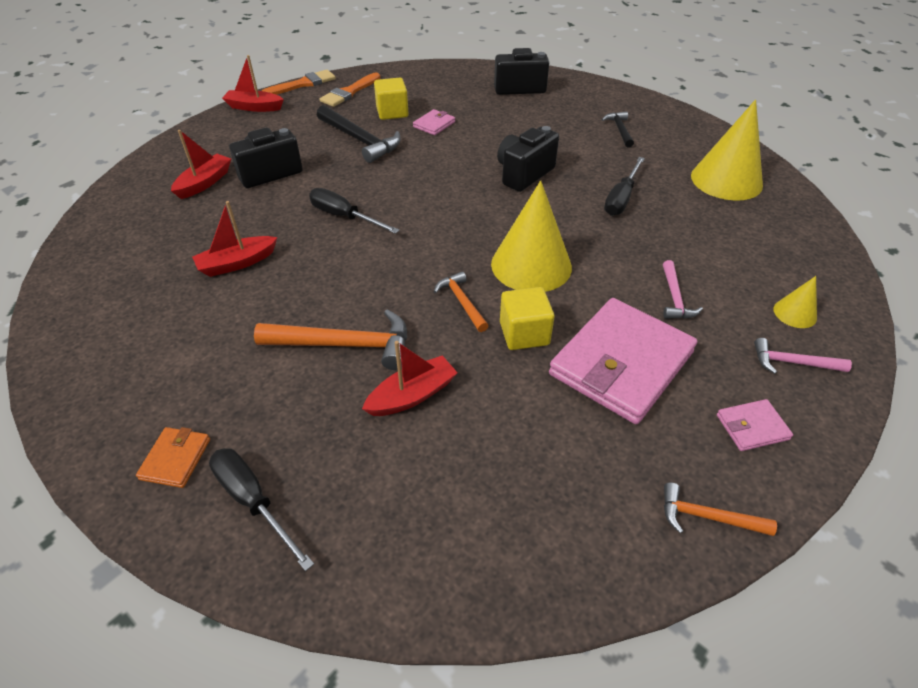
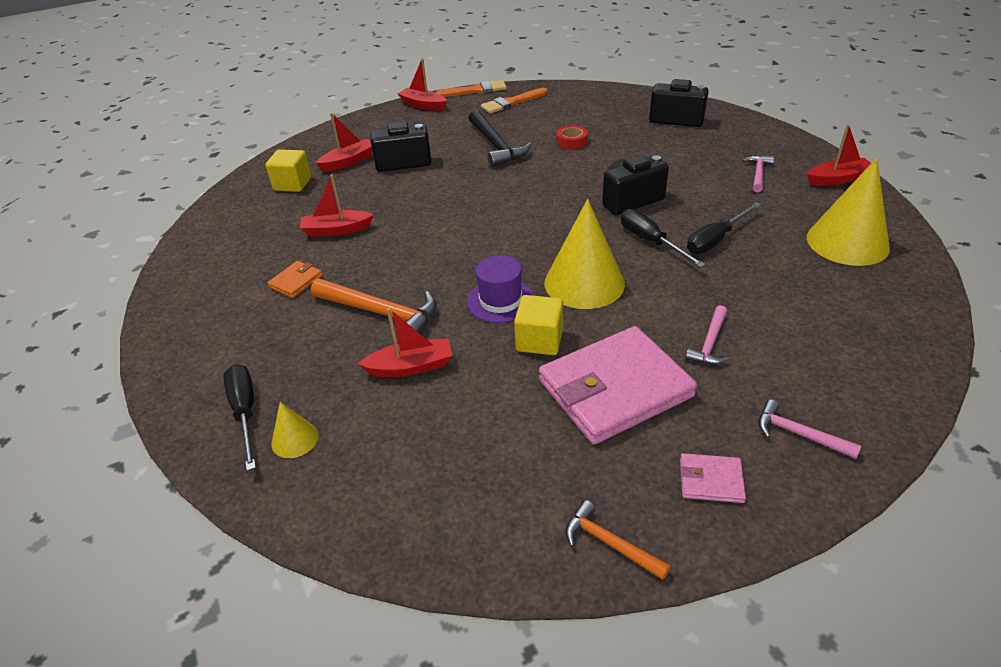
camera: 25 degrees right, 5 degrees down
orange wallet [136,427,210,488] -> orange wallet moved to [267,261,323,298]
black screwdriver [309,188,399,234] -> black screwdriver moved to [621,209,706,268]
yellow cube [374,77,409,120] -> yellow cube moved to [266,149,311,192]
pink wallet [413,109,455,135] -> red tape [557,126,588,149]
orange hammer [434,271,489,332] -> purple hat [467,255,534,323]
black hammer [602,111,634,148] -> pink hammer [743,155,774,192]
yellow cone [774,276,817,328] -> yellow cone moved to [271,402,318,458]
none -> red boat [807,124,871,186]

